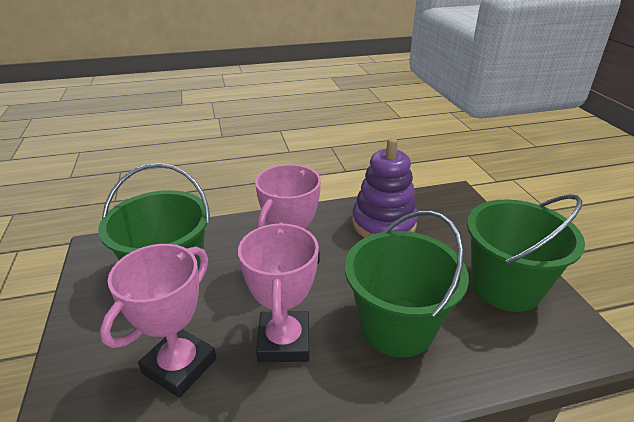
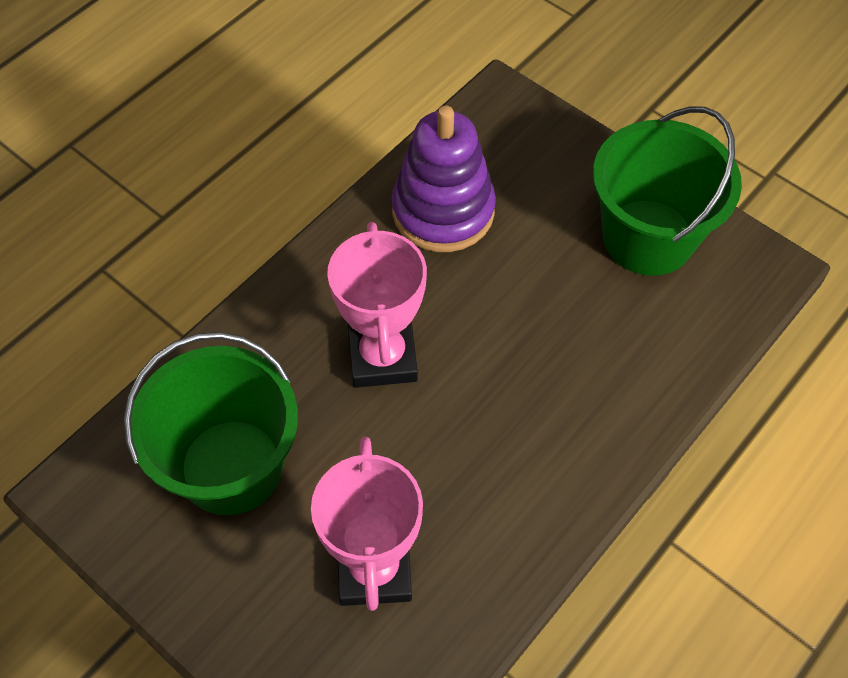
camera: 35 degrees left, 25 degrees up
pink trophy [238,223,319,362] -> none
green bucket [345,210,469,358] -> none

